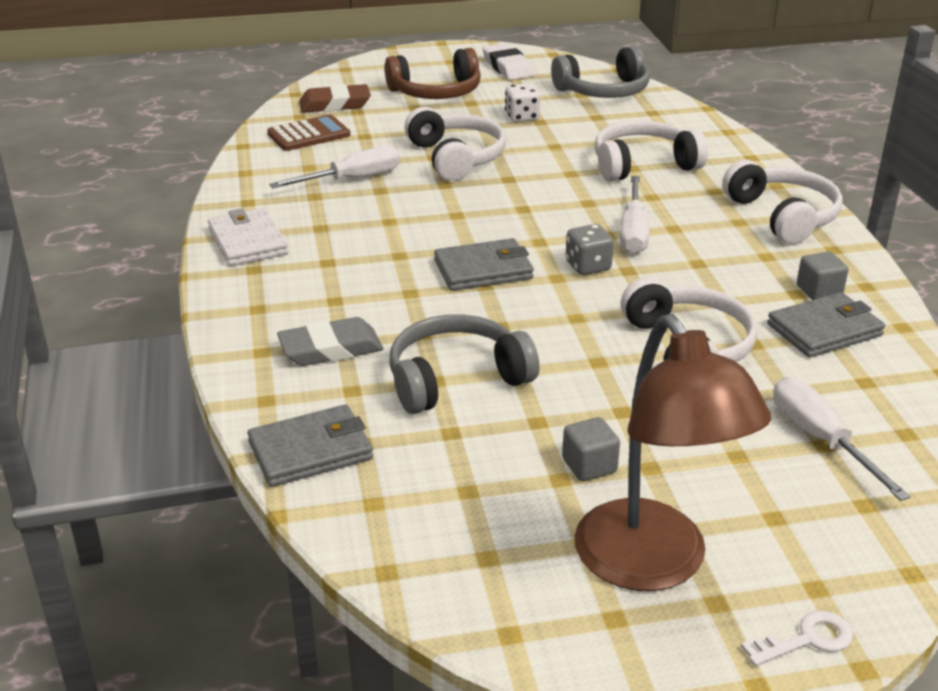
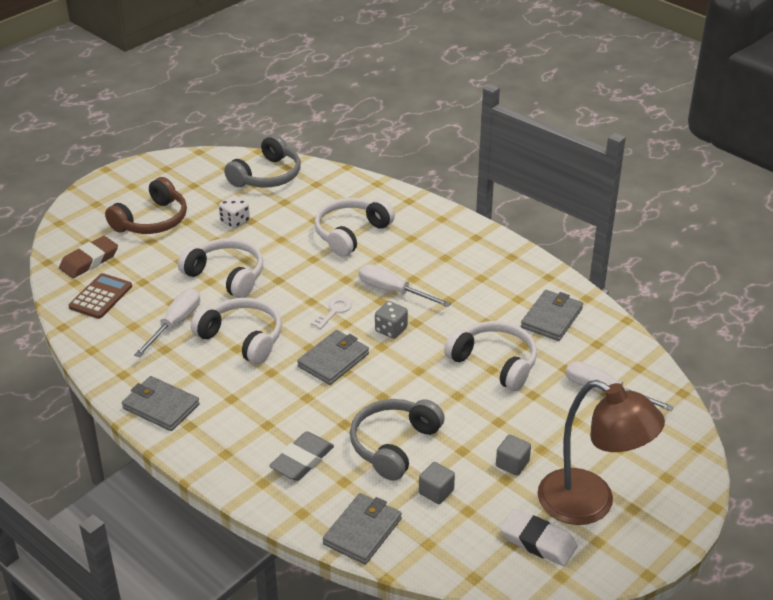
camera: 35 degrees left, 5 degrees up
white wallet [208,208,288,266] -> grey wallet [122,376,200,431]
white eraser [482,43,534,80] -> white eraser moved to [500,509,577,566]
white screwdriver [620,176,649,254] -> white screwdriver turned 150 degrees clockwise [359,264,451,307]
white headphones [722,160,843,244] -> white headphones moved to [191,298,281,364]
white key [741,611,853,666] -> white key moved to [311,297,352,329]
grey cube [797,251,848,300] -> grey cube moved to [419,462,455,504]

